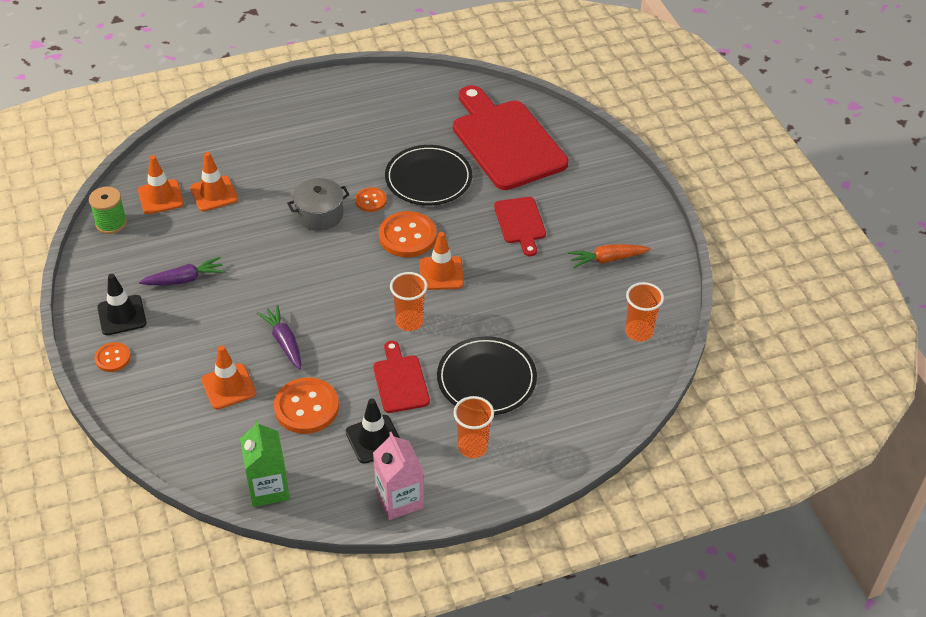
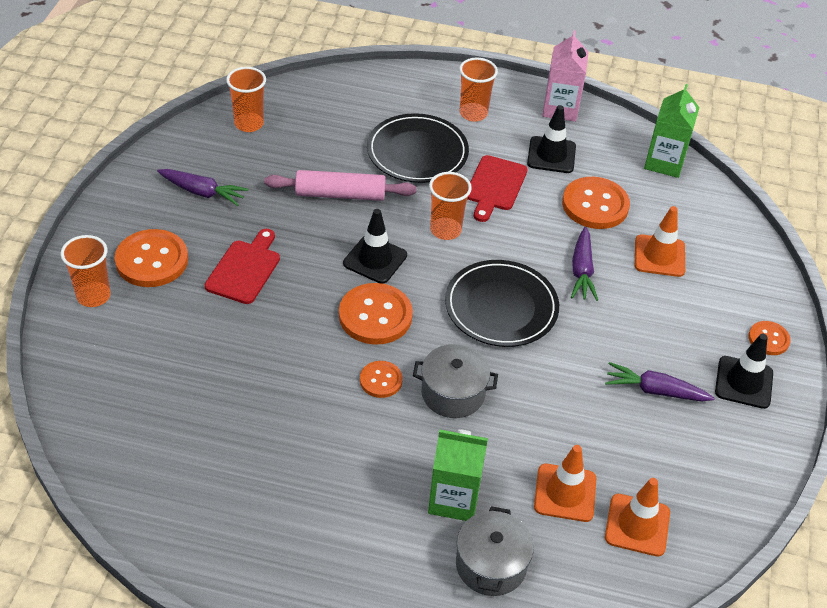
camera: 150 degrees left, 0 degrees up
green spool [89,187,127,234] -> none
black plate [385,145,472,205] -> black plate moved to [445,260,559,347]
orange traffic cone [420,232,464,290] -> black traffic cone [343,209,407,284]
red cutting board [453,85,569,190] -> none
orange carrot [568,244,651,268] -> purple carrot [157,169,249,206]
none -> orange cup [61,235,111,307]
none -> orange button [115,229,188,287]
none -> pink rolling pin [264,170,417,201]
none -> green carton [428,429,488,521]
none -> grey pot [456,506,534,596]

